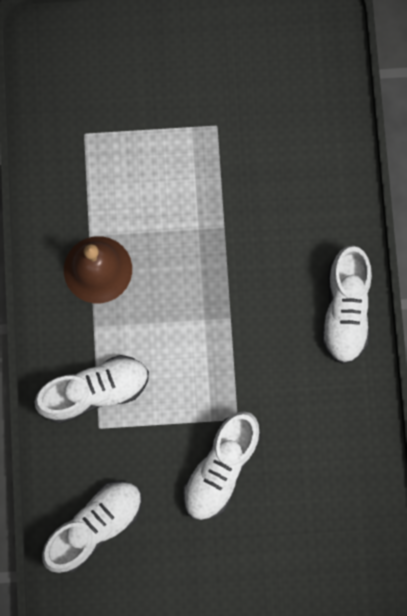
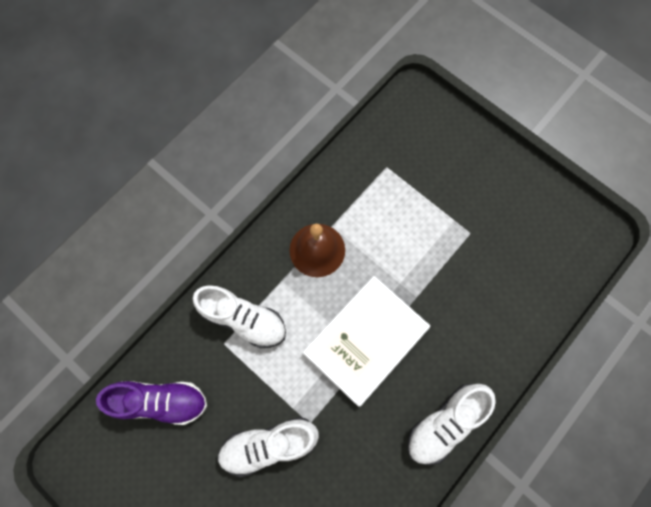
camera: 45 degrees right, 5 degrees down
white shoe [42,481,142,573] -> purple shoe [96,381,207,425]
none -> white book [303,276,430,407]

